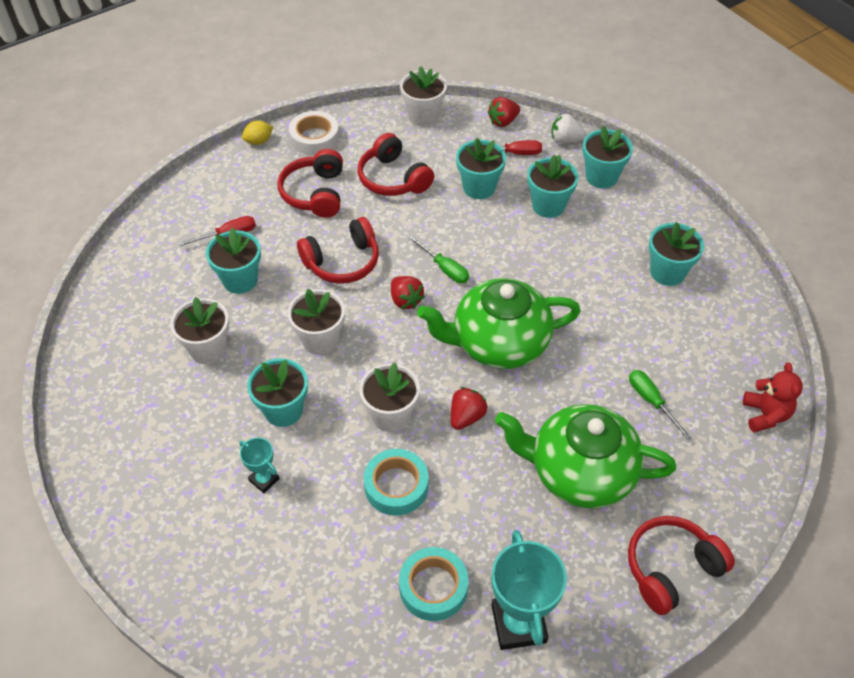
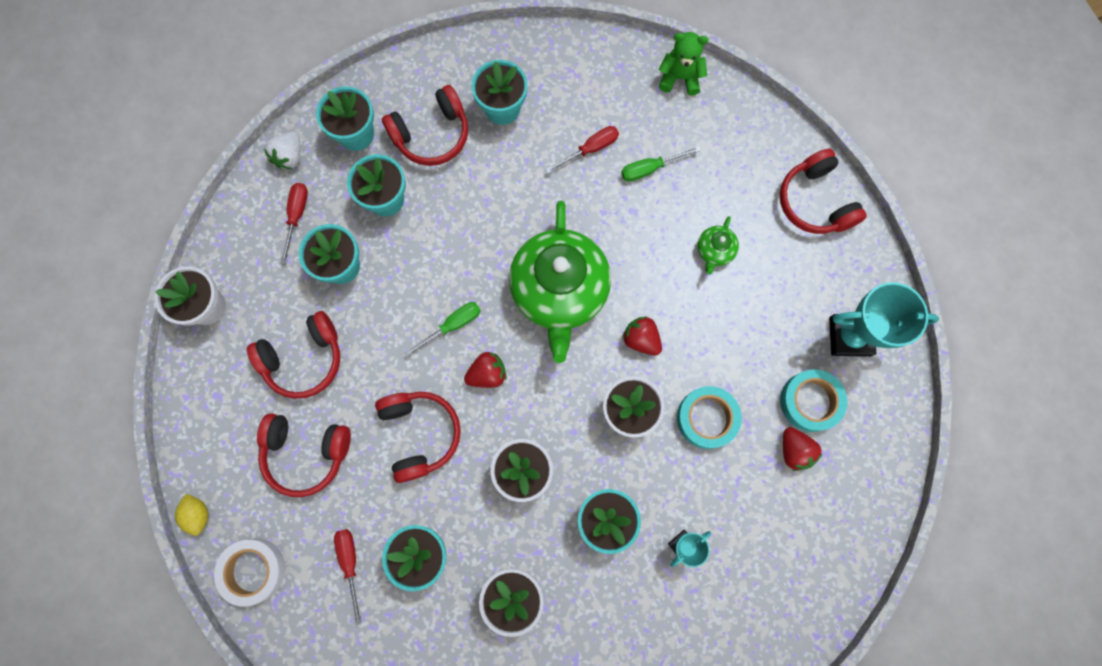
camera: 80 degrees left, 25 degrees up
white tape [289,111,339,156] -> white tape moved to [214,538,285,607]
red strawberry [488,97,520,127] -> red strawberry moved to [783,427,823,471]
green teapot [495,404,676,509] -> green teapot [698,216,739,275], size x0.42
red teddy bear [743,363,803,432] -> green teddy bear [659,32,708,96]
none -> red headphones [382,85,468,166]
none -> red screwdriver [545,126,619,174]

